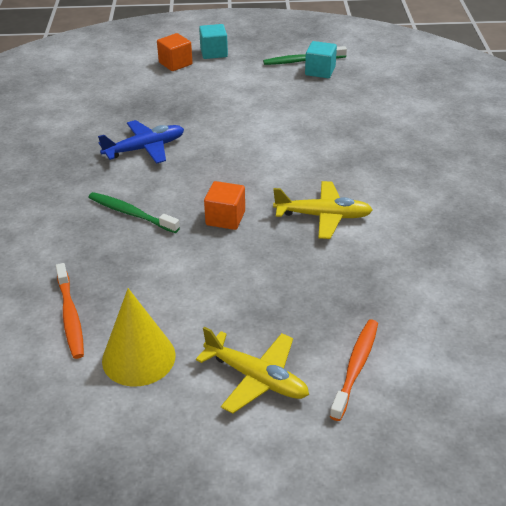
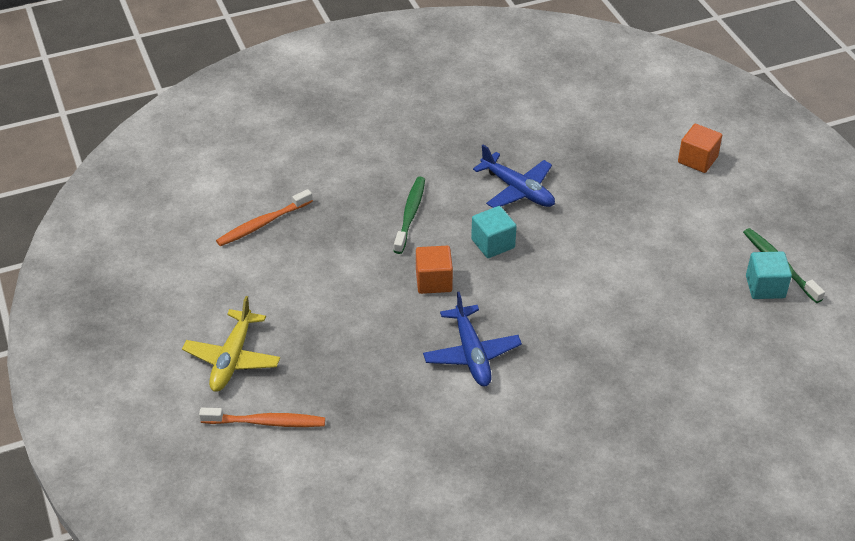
camera: 70 degrees right, 5 degrees up
yellow cone [102,288,176,387] -> none
turquoise cube [199,24,228,59] -> turquoise cube moved to [471,206,517,258]
yellow plane [273,181,373,239] -> blue plane [423,292,522,387]

